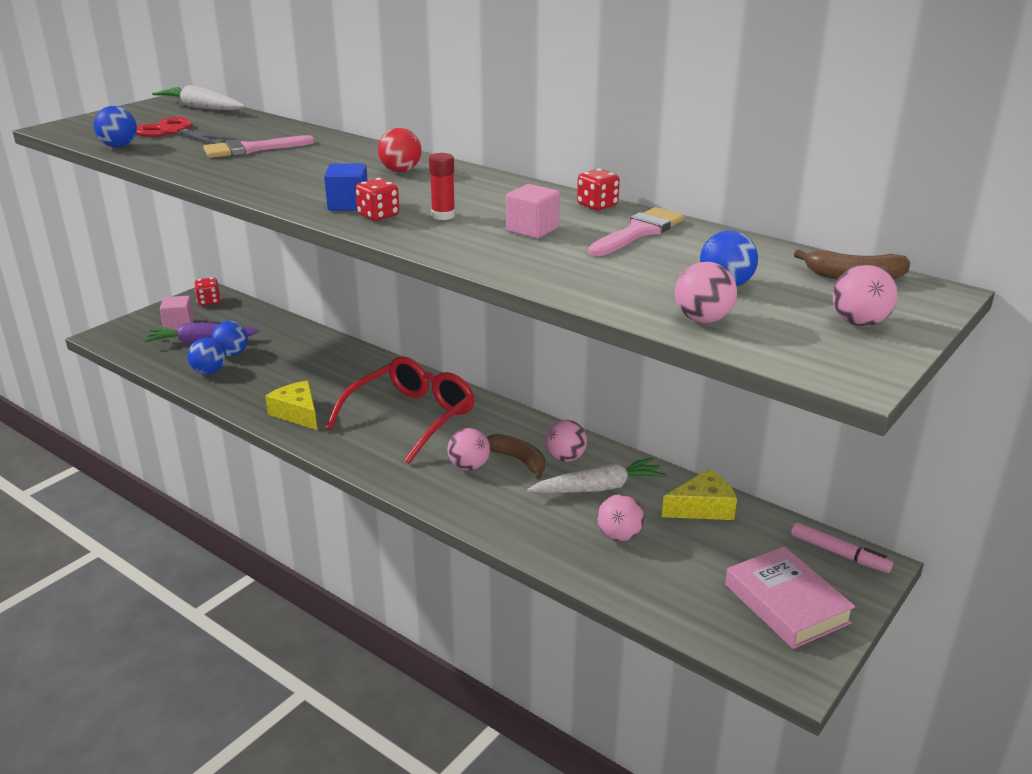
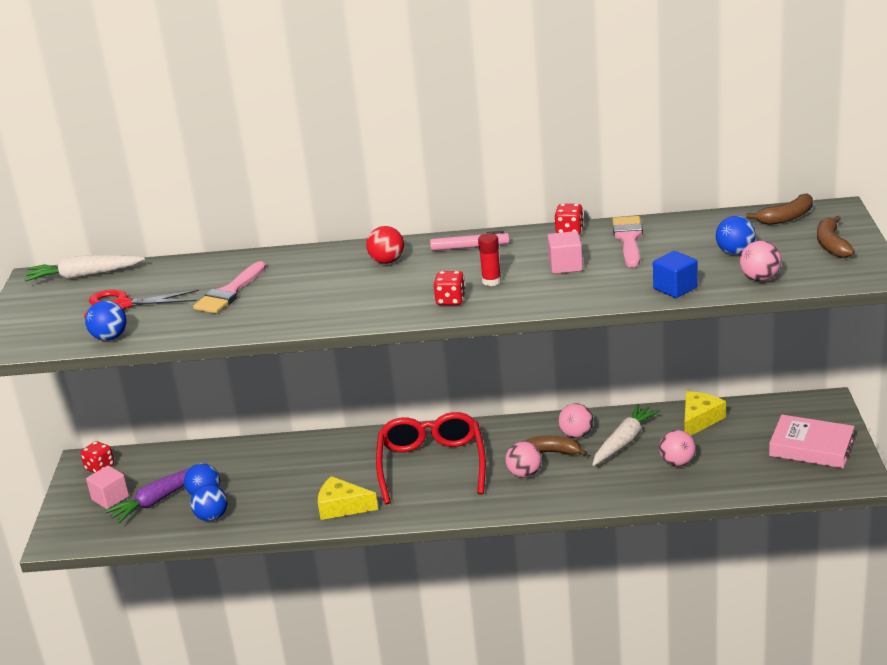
camera: 35 degrees left, 0 degrees up
blue cube [324,163,368,211] -> blue cube moved to [653,251,698,298]
pink marker [791,522,893,573] -> pink marker moved to [430,231,510,251]
pink ball [833,265,898,327] -> brown banana [817,216,855,258]

